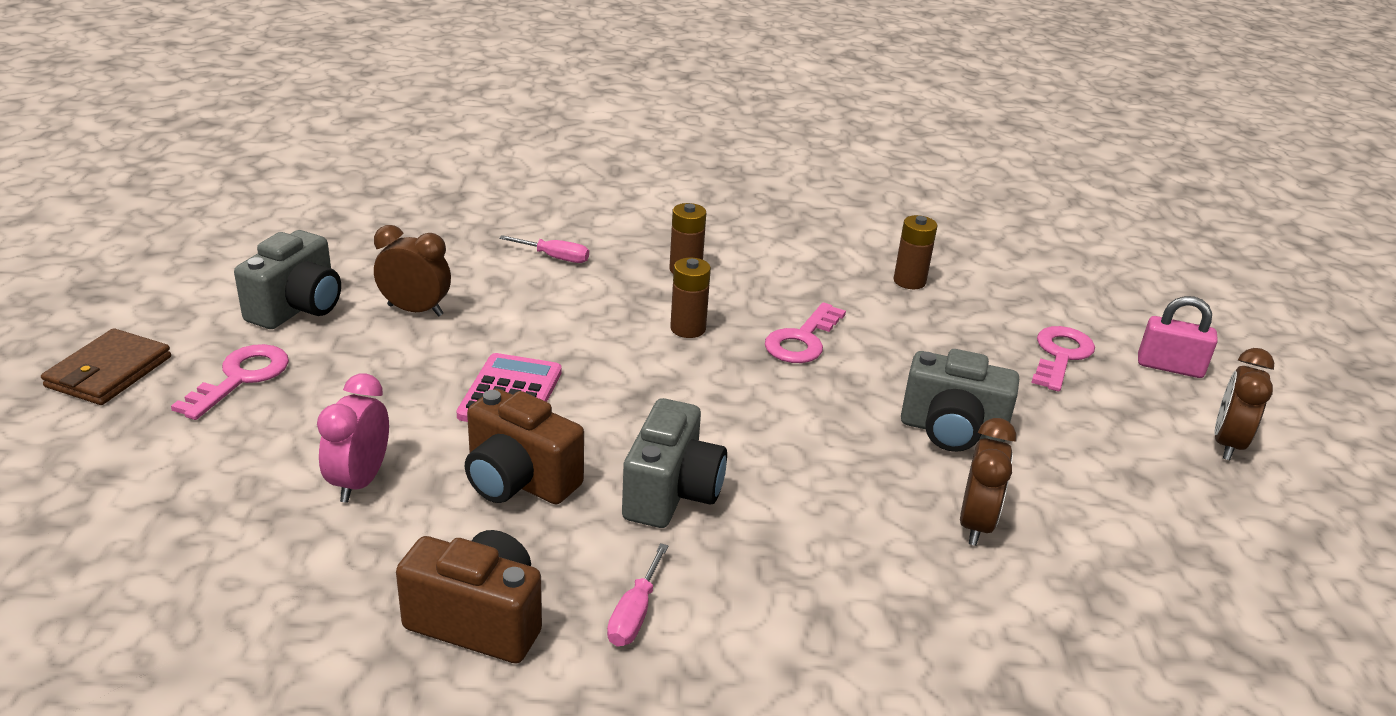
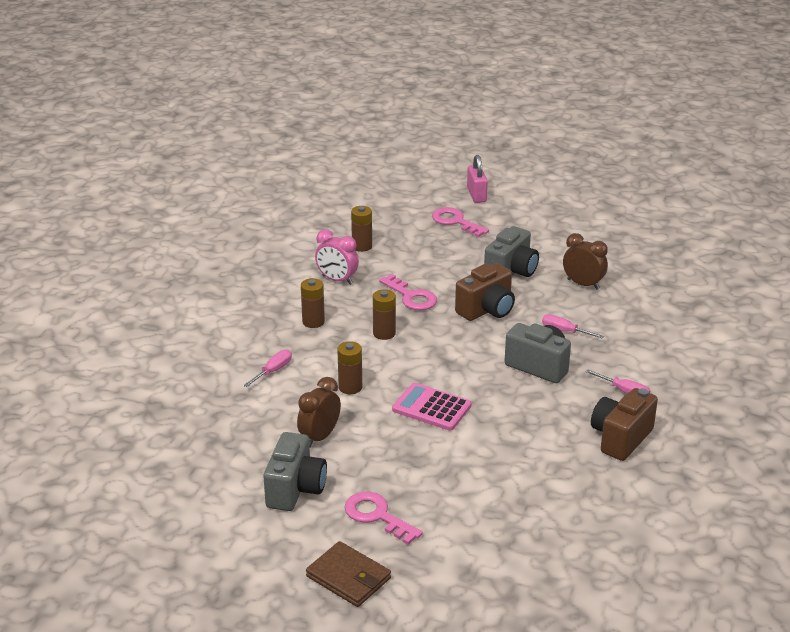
camera: 70 degrees left, 0 degrees up
grey camera [234,230,341,329] -> grey camera turned 60 degrees clockwise [264,432,327,511]
pink clock [317,373,389,503] -> pink clock moved to [315,229,359,285]
brown camera [465,389,584,504] -> brown camera moved to [455,263,515,321]
pink padlock [1138,296,1218,378] -> pink padlock turned 45 degrees counterclockwise [467,155,488,203]
brown clock [1214,348,1274,460] -> none
none -> brown battery [337,341,362,394]
none -> pink screwdriver [542,314,604,339]

